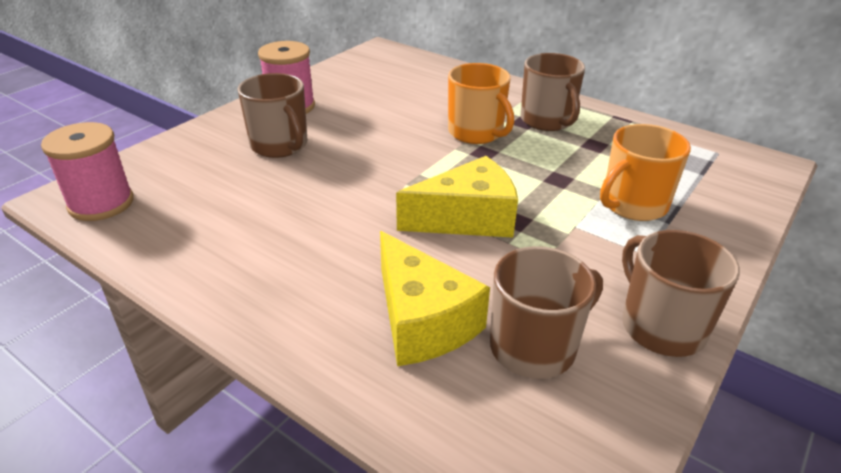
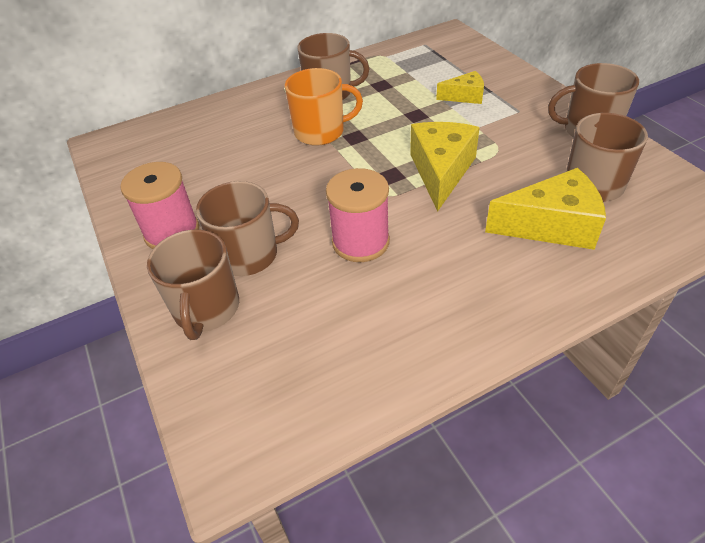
camera: 60 degrees left, 10 degrees up
pink spool [41,122,134,221] -> pink spool moved to [326,168,390,262]
orange mug [600,124,691,221] -> yellow cheese [436,71,484,104]
none -> brown mug [147,229,239,340]

